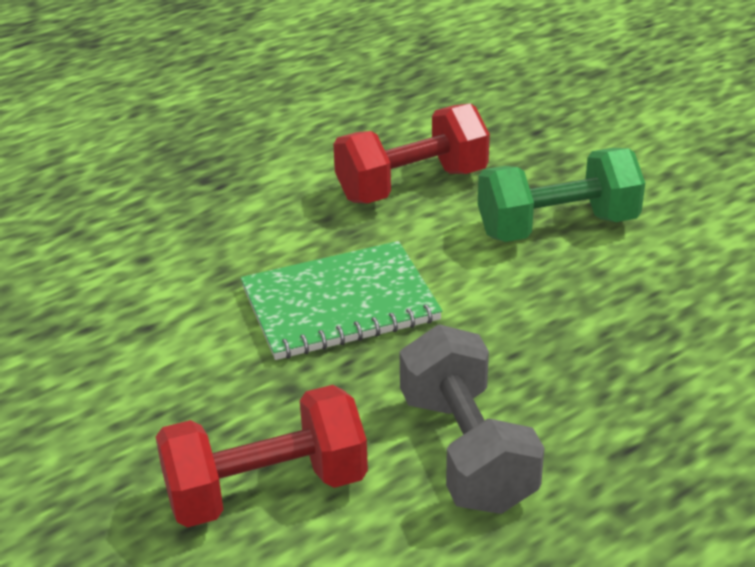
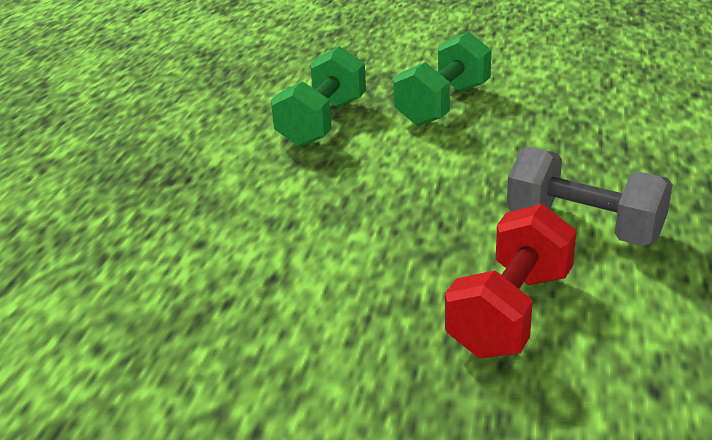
camera: 40 degrees left, 5 degrees down
green notebook [241,241,442,360] -> none
red dumbbell [333,103,490,204] -> green dumbbell [271,46,366,147]

